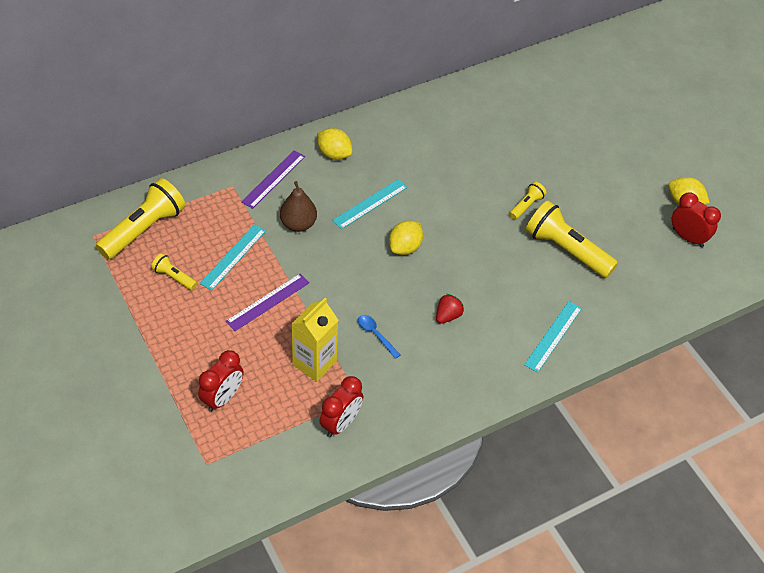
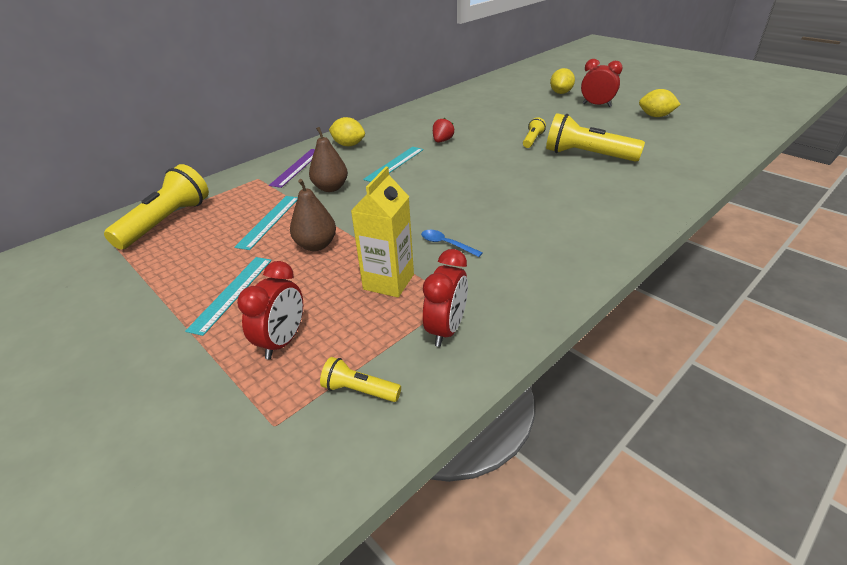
camera: 10 degrees left, 15 degrees down
yellow flashlight [151,253,197,290] -> yellow flashlight moved to [320,357,401,402]
purple ruler [226,274,309,331] -> brown pear [290,179,336,251]
yellow lemon [389,221,423,255] -> yellow lemon moved to [550,68,575,94]
red strawberry [436,294,464,324] -> red strawberry moved to [433,118,454,142]
turquoise ruler [524,301,582,373] -> turquoise ruler moved to [185,257,272,336]
red clock [672,193,721,247] -> red clock moved to [581,59,623,107]

